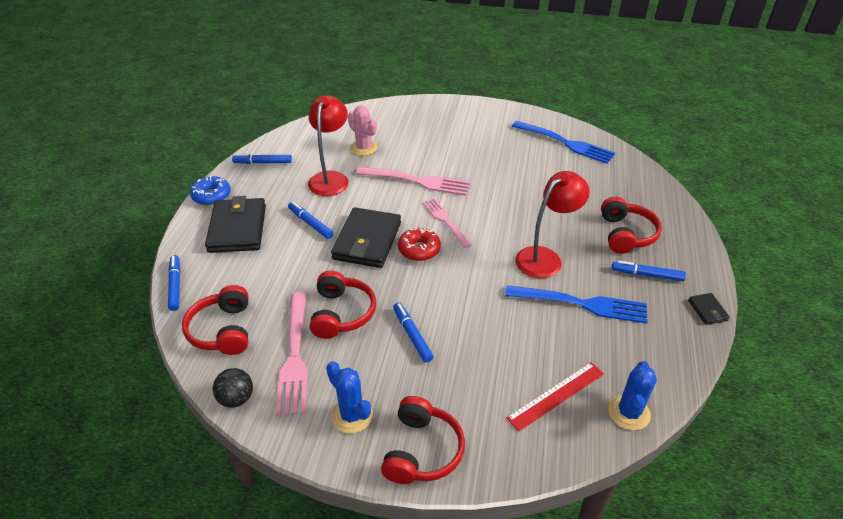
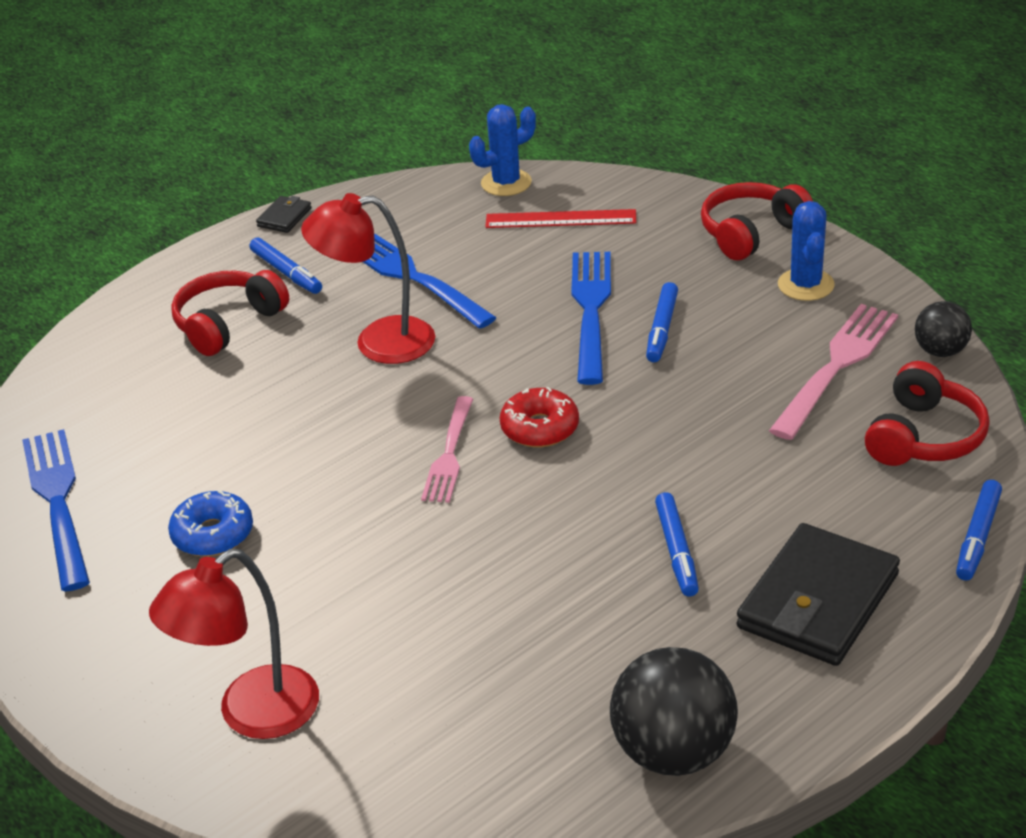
camera: 140 degrees left, 5 degrees down
blue donut [190,176,231,205] -> blue donut moved to [168,490,253,557]
blue marker [232,154,292,164] -> black ball [610,647,738,776]
red lamp [308,95,348,196] -> red lamp moved to [149,549,319,739]
red headphones [310,270,376,339] -> none
black wallet [331,207,401,268] -> none
pink cactus [348,106,378,156] -> none
pink fork [356,166,470,196] -> none
none -> blue fork [571,252,611,385]

